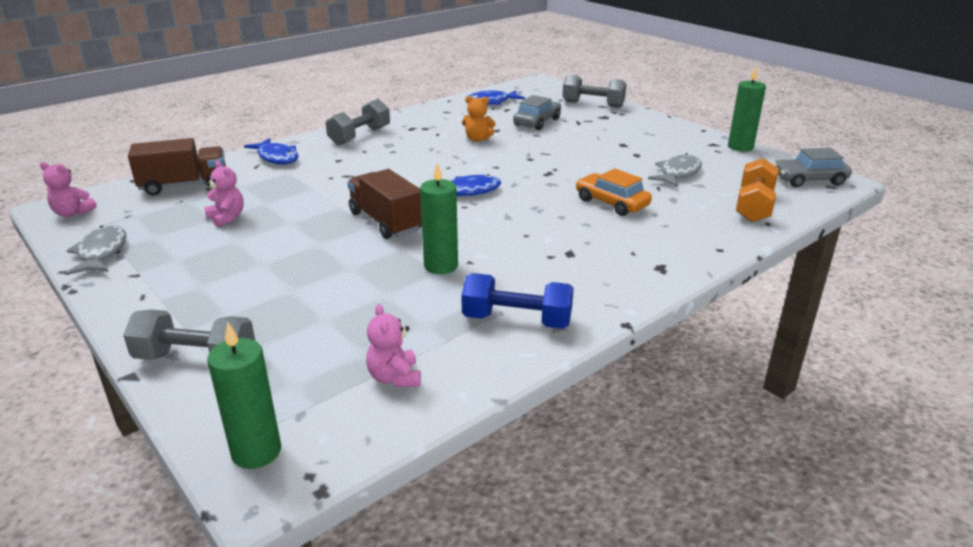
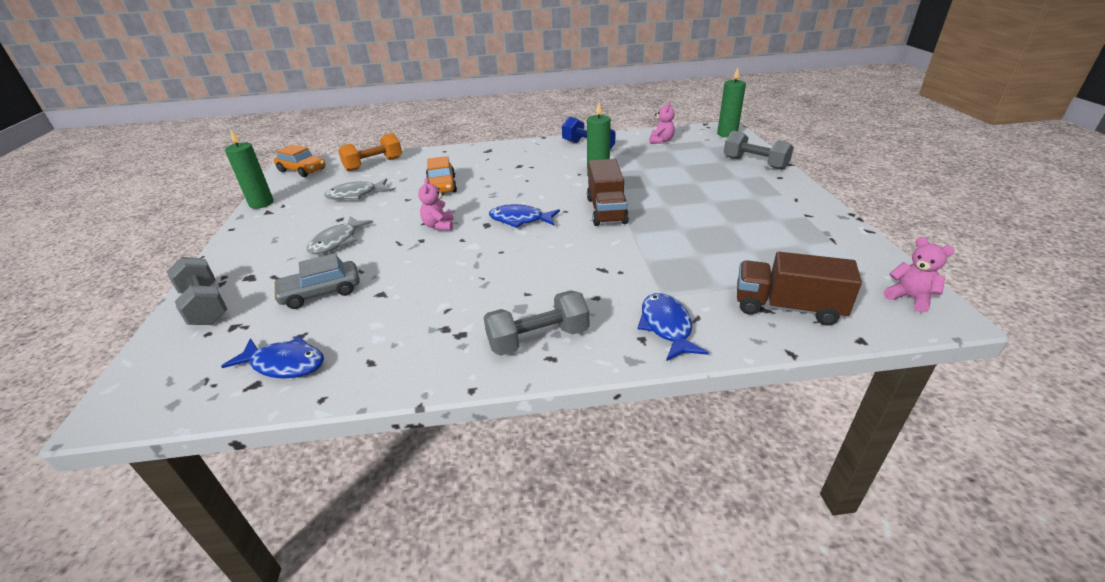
camera: 145 degrees left, 5 degrees up
grey fish [65,225,126,275] -> grey fish moved to [307,216,373,254]
pink teddy bear [204,161,244,227] -> pink teddy bear moved to [418,178,453,230]
orange teddy bear [462,96,496,142] -> none
grey car [773,148,852,187] -> orange car [274,145,326,177]

